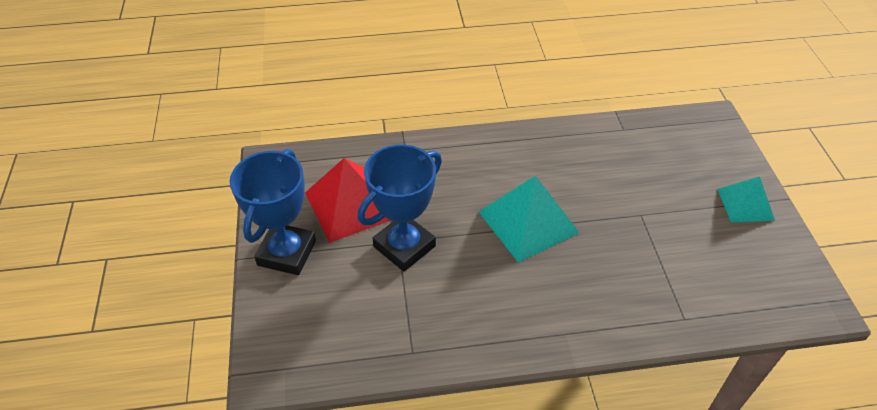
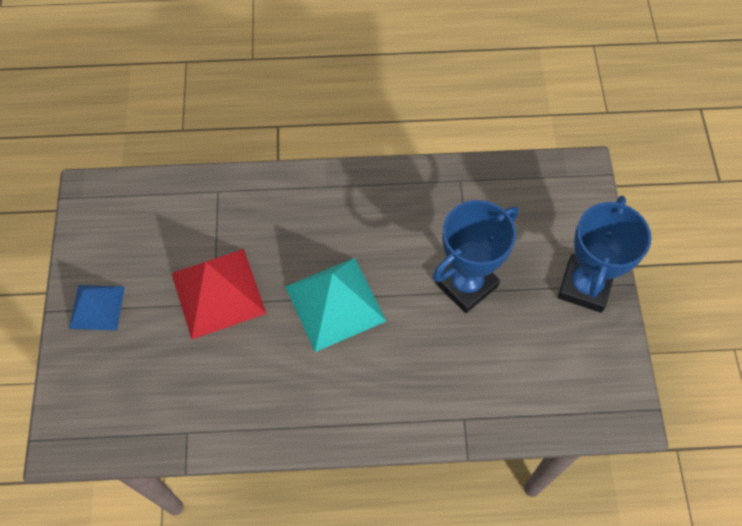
camera: 175 degrees left, 15 degrees up
red pyramid [305,158,391,243] -> red pyramid moved to [171,249,267,339]
turquoise pyramid [718,176,775,222] -> blue pyramid [69,285,125,330]

